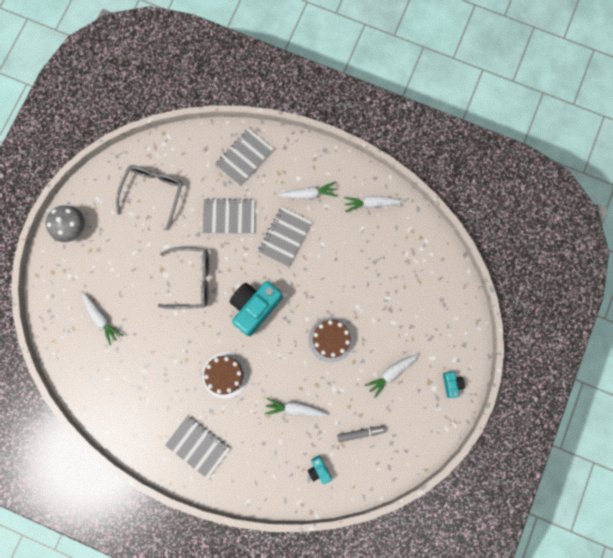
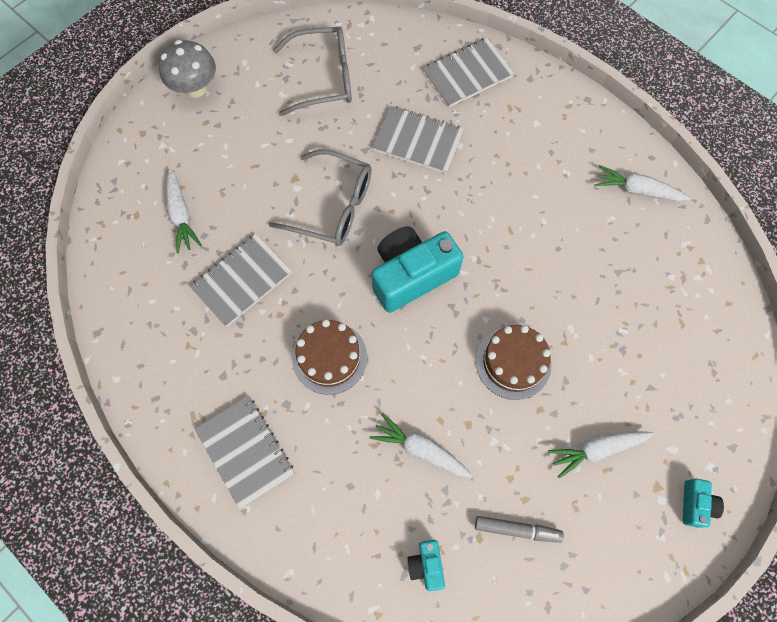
camera: 20 degrees right, 10 degrees down
grey glasses [116,165,183,230] -> grey glasses turned 45 degrees clockwise [273,26,352,116]
grey notebook [258,207,312,267] -> grey notebook moved to [190,234,292,327]
white carrot [278,182,337,199] -> none

